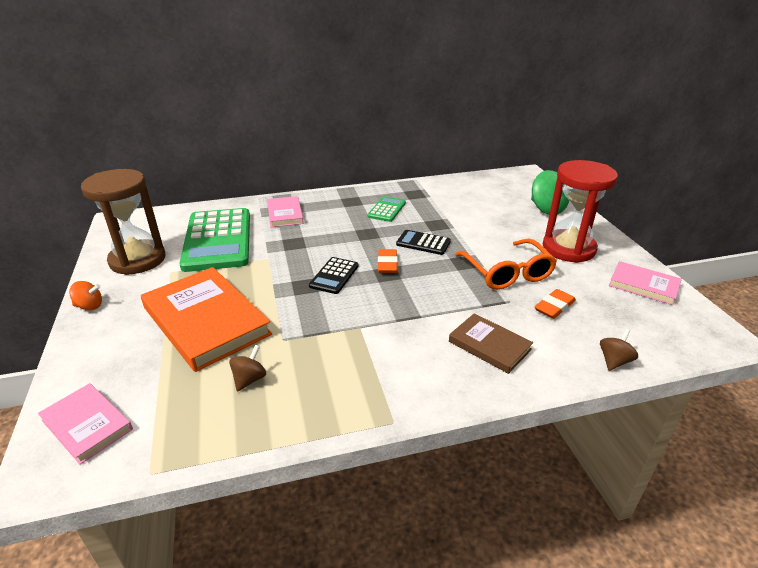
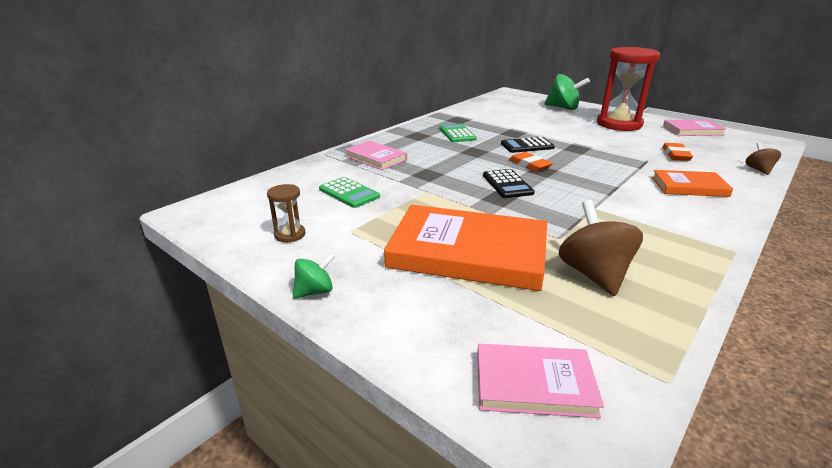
camera: 35 degrees left, 5 degrees down
orange spinning top [69,281,102,310] -> green spinning top [293,253,335,299]
brown hourglass [81,169,165,275] -> brown hourglass [267,184,305,242], size x0.43
green calculator [179,208,250,272] -> green calculator [319,177,380,208], size x0.46
brown spinning top [229,345,266,392] -> brown spinning top [558,200,643,296], size x1.82
brown book [449,313,533,374] -> orange book [652,170,733,197]
orange glasses [455,239,557,290] -> none

